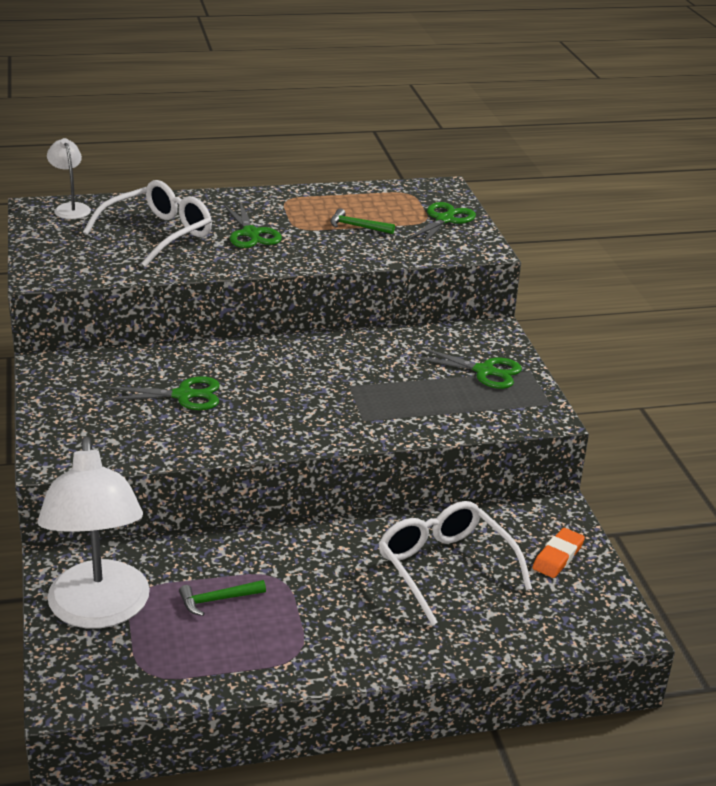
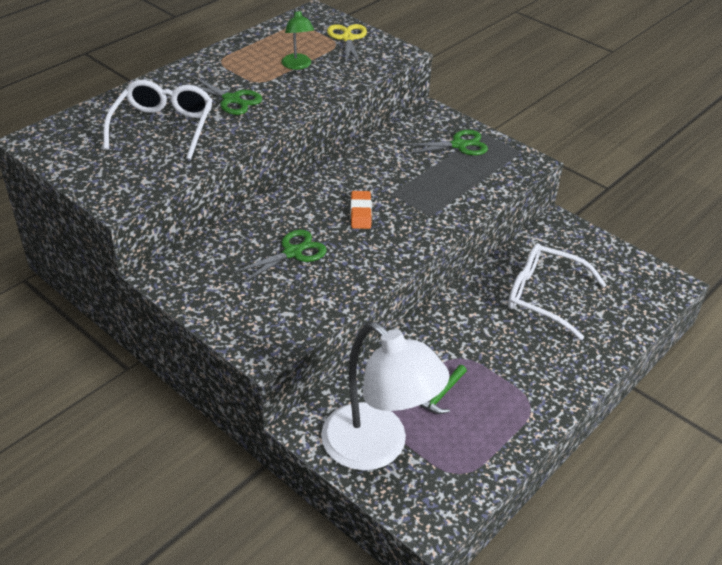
camera: 35 degrees left, 10 degrees up
white lamp [47,138,91,219] -> none
green hammer [330,208,395,234] -> green lamp [281,8,314,70]
green scissors [406,202,476,246] -> yellow scissors [327,24,367,65]
orange eraser [533,528,585,578] -> orange eraser moved to [351,191,372,229]

